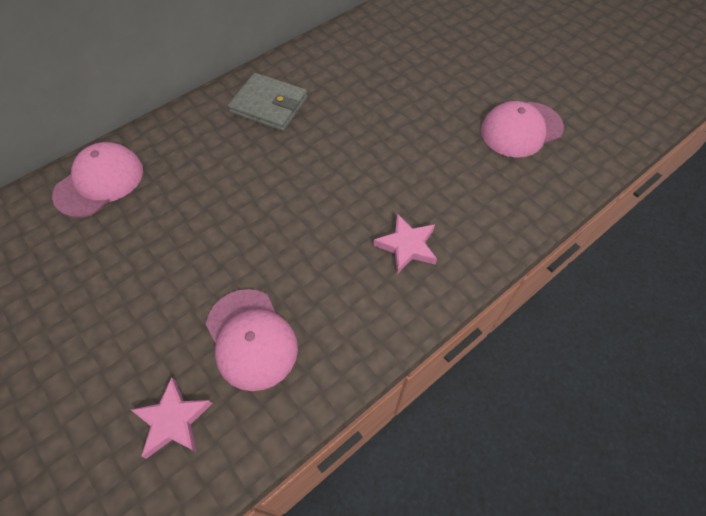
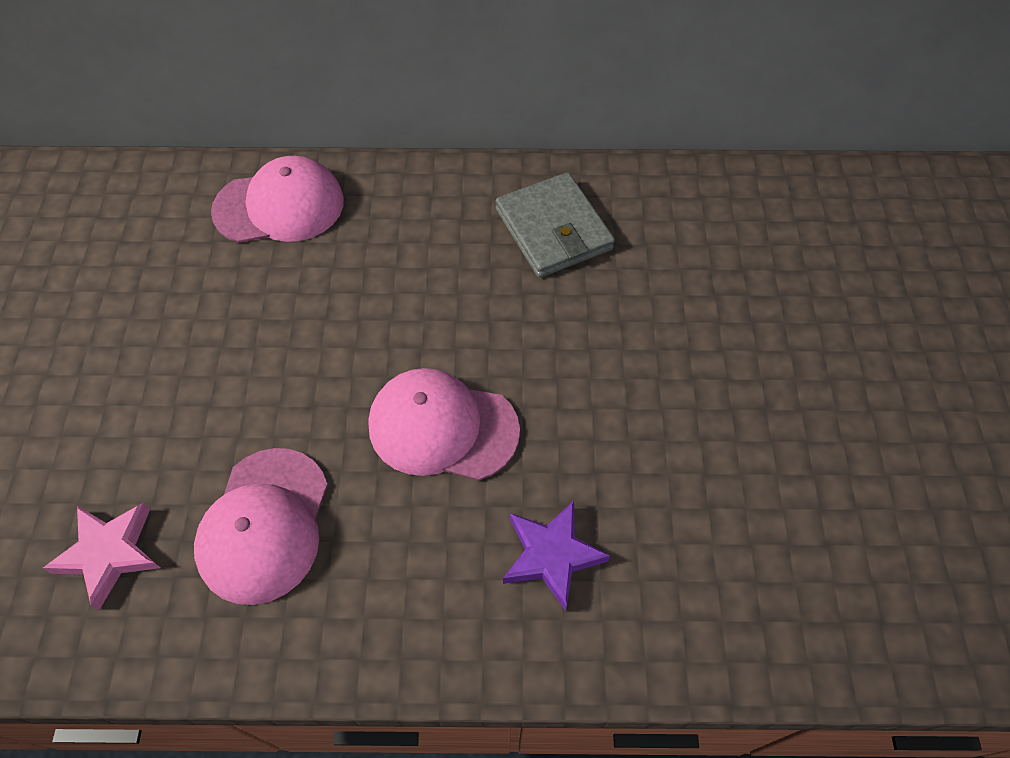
camera: 40 degrees right, 0 degrees up
pink star [373,213,437,274] -> purple star [503,501,610,611]
pink cap [481,101,564,158] -> pink cap moved to [369,368,520,481]

